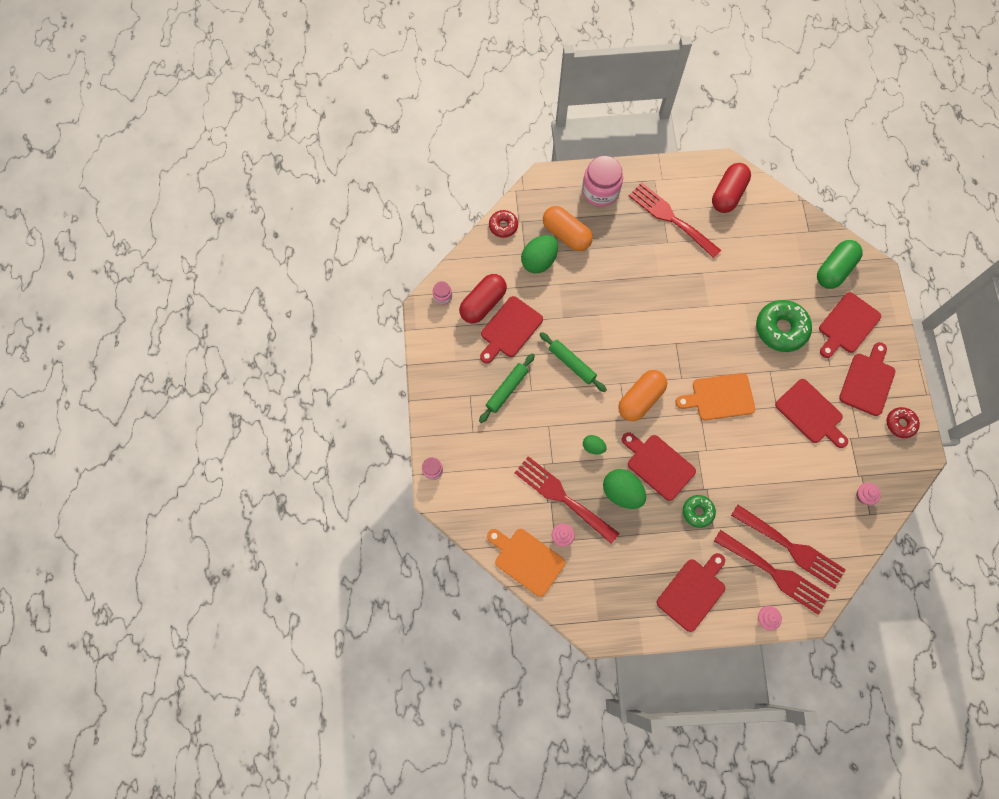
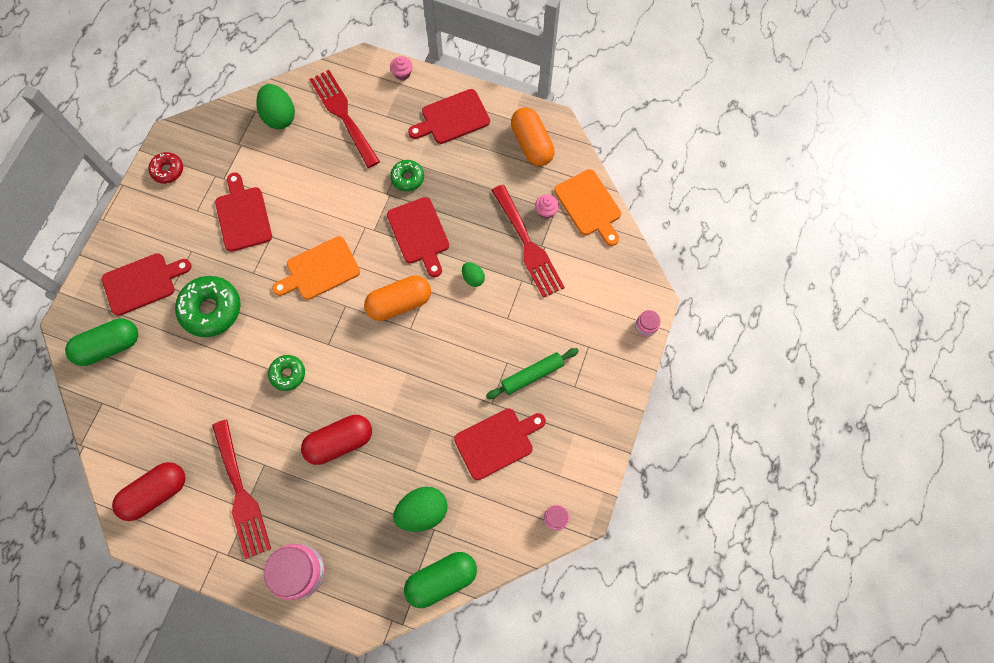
camera: 155 degrees left, 0 degrees up
red capsule [459,274,507,323] -> red capsule moved to [301,415,372,465]
red donut [489,210,518,238] -> green capsule [404,552,477,608]
green rolling pin [539,332,607,392] -> none
orange capsule [543,206,593,251] -> orange capsule moved to [511,107,555,166]
green egg [603,469,646,509] -> green egg moved to [257,84,295,129]
orange cutting board [676,373,755,420] -> orange cutting board turned 135 degrees clockwise [272,236,360,300]
red fork [714,530,830,615] -> none
red cutting board [839,342,895,416] -> none
pink cupcake [856,483,881,505] -> none
none -> green donut [268,355,305,391]

